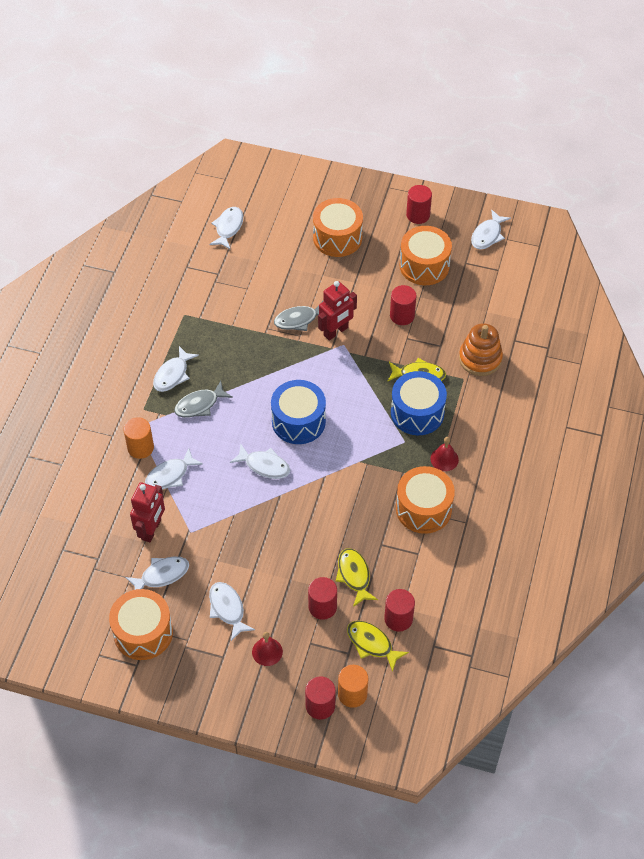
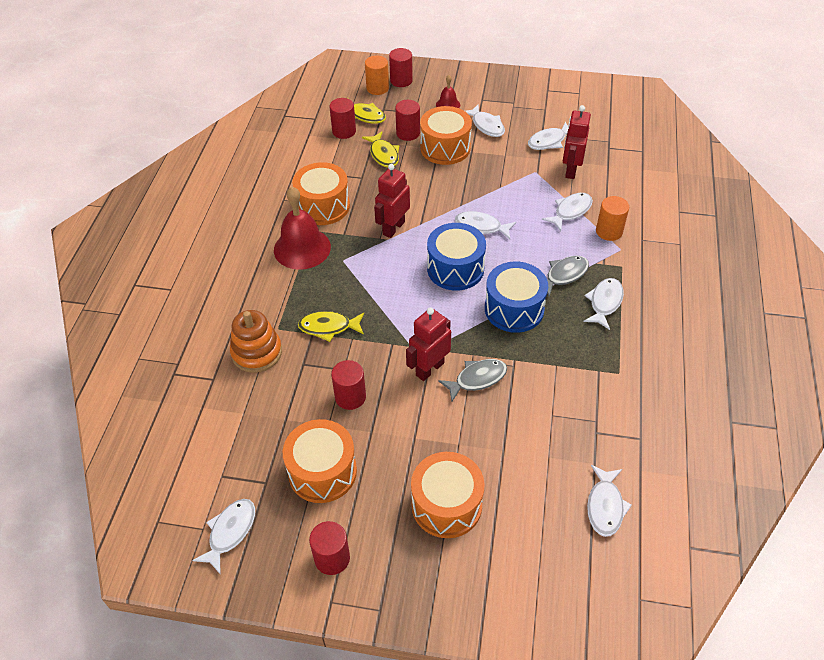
camera: 175 degrees right, 5 degrees down
orange drum [109,589,173,660] -> orange drum moved to [420,106,472,165]
blue drum [391,371,447,435] -> blue drum moved to [485,262,548,333]
red bell [431,437,459,471] -> red bell [274,187,331,270], size x2.00
none -> red robot [374,164,410,238]

